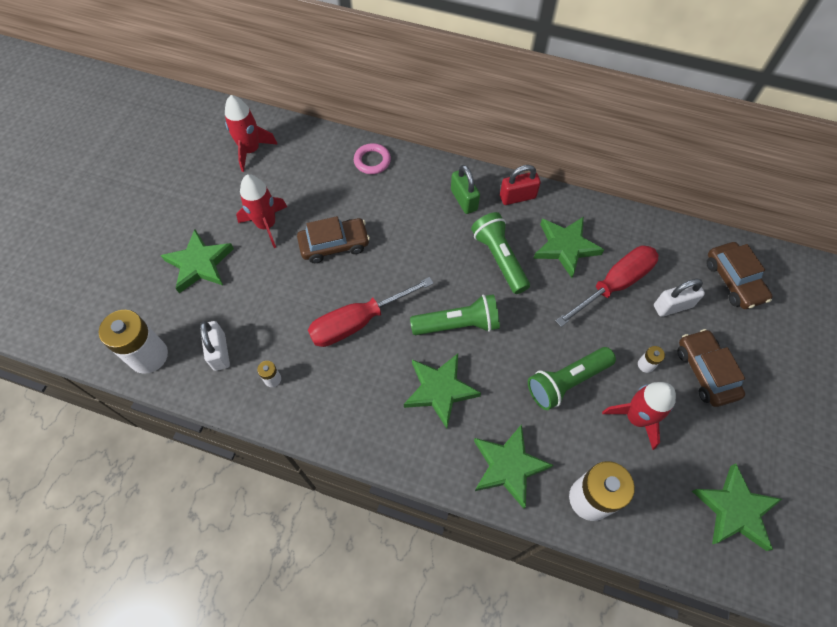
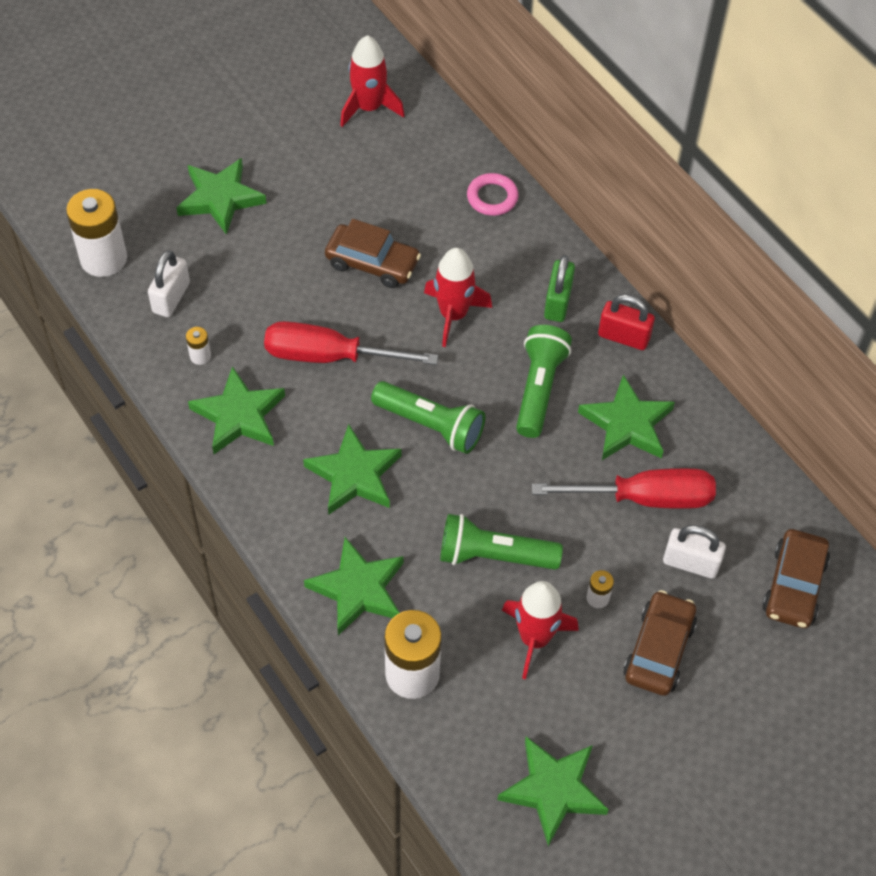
camera: 35 degrees right, 5 degrees down
red rocket [236,174,287,248] -> red rocket moved to [424,248,492,347]
none -> green star [188,366,285,454]

